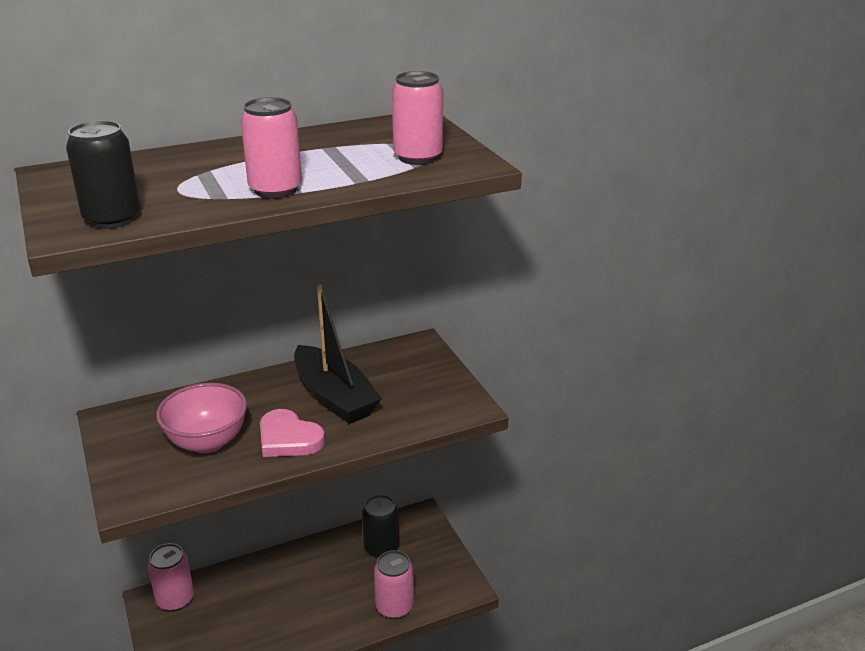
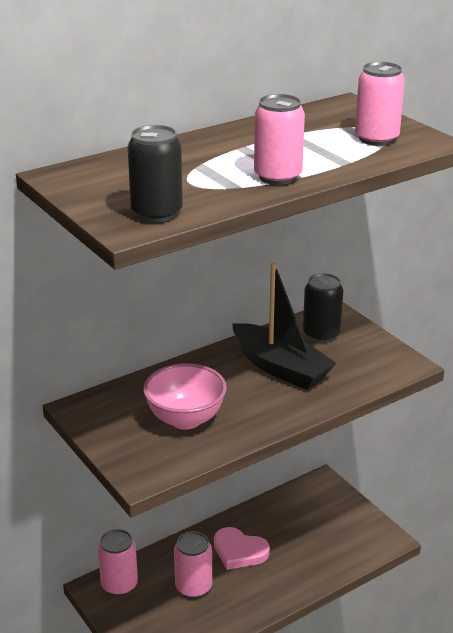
camera: 10 degrees left, 0 degrees up
pink heart [260,409,325,457] -> pink heart moved to [214,527,270,570]
black can [362,495,399,559] -> black can moved to [303,273,343,343]
pink can [374,550,414,619] -> pink can moved to [174,531,212,598]

